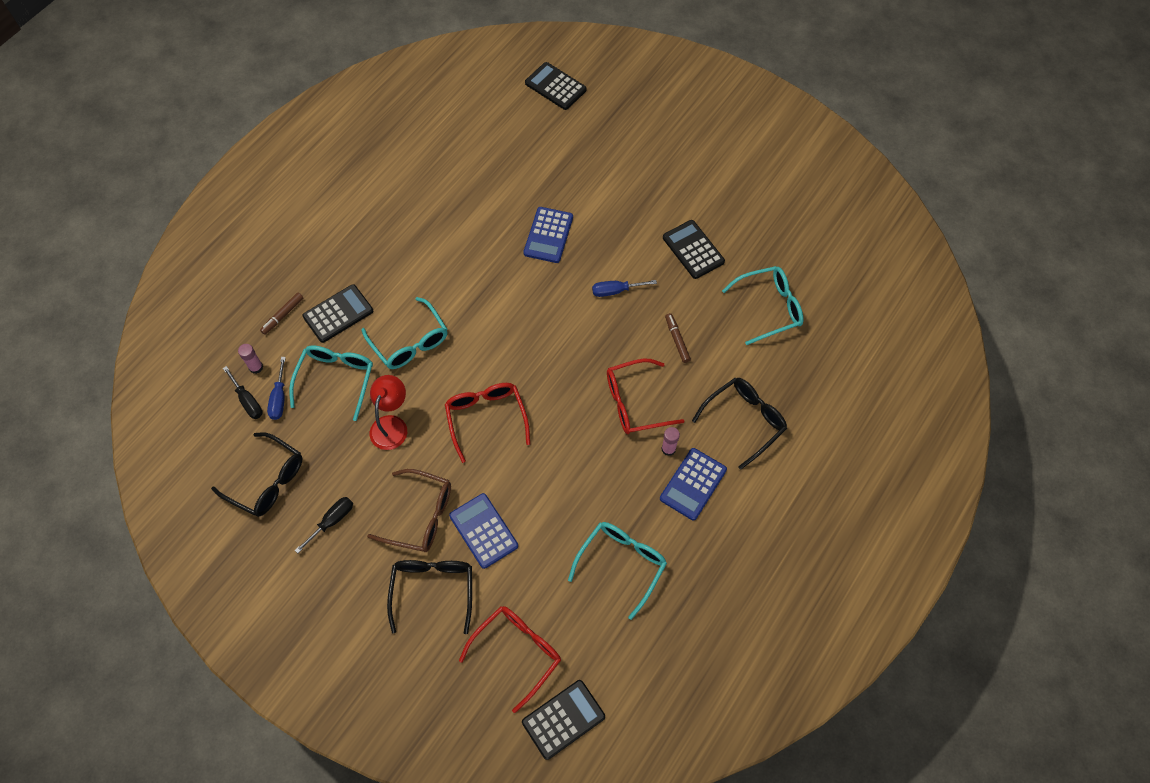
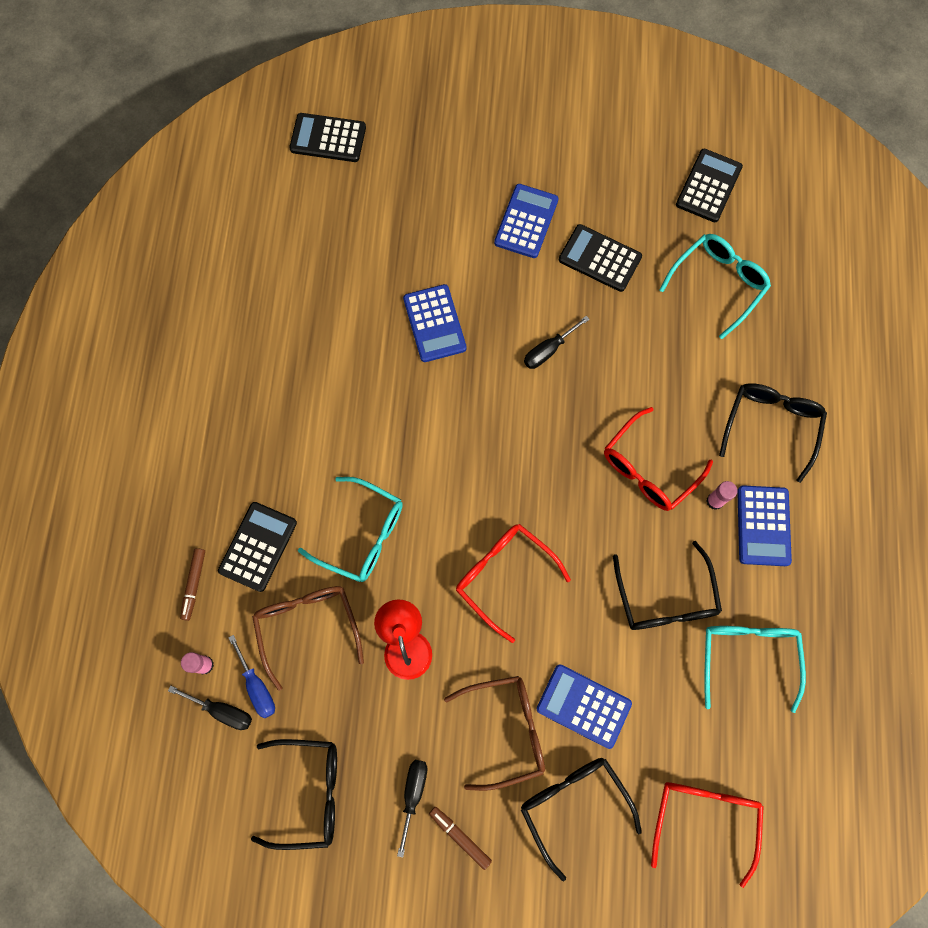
camera: 30 degrees left, 10 degrees up
turquoise glasses [289,345,373,421] -> brown glasses [252,586,364,691]
black calculator [522,680,605,760] -> black calculator moved to [676,149,743,223]
blue screwdriver [592,280,657,297] -> black screwdriver [524,316,590,369]
brown marker [665,313,691,363] -> brown marker moved to [429,807,492,870]
none -> blue calculator [494,184,559,258]
none -> black glasses [613,541,722,630]

